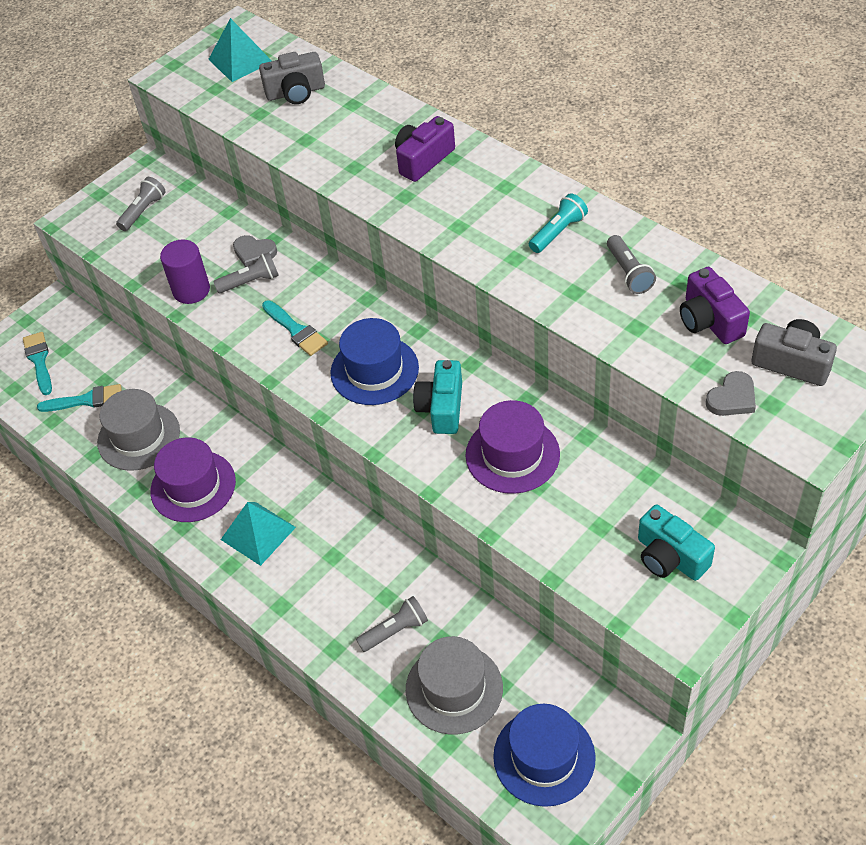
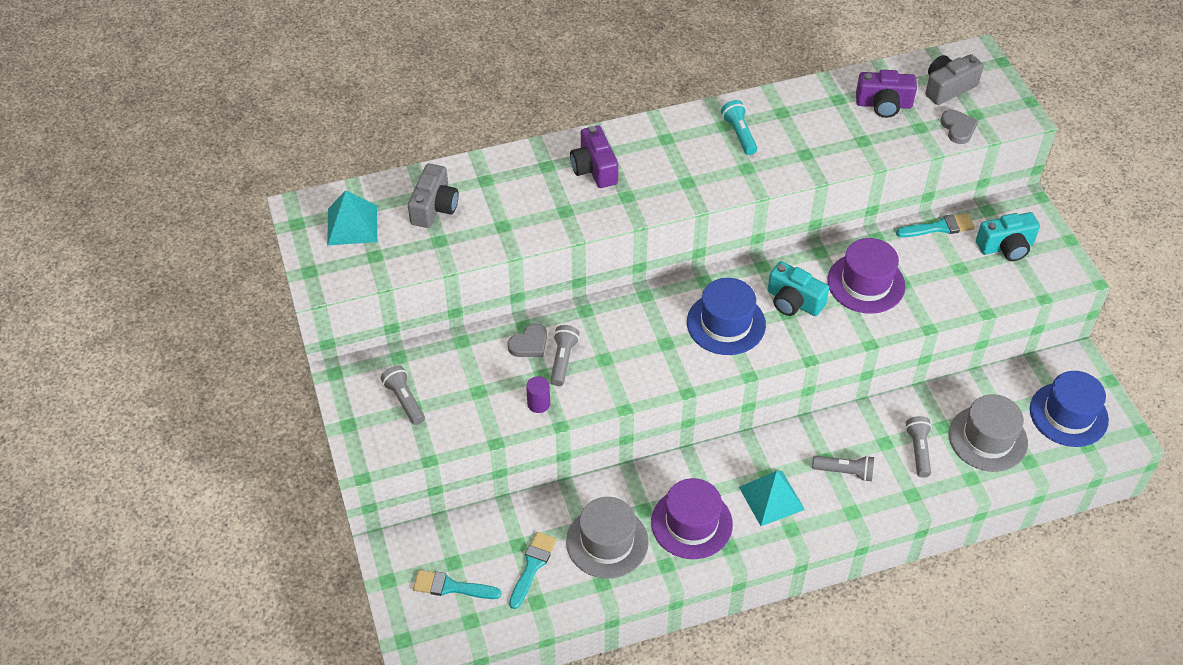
camera: 65 degrees left, 0 degrees up
purple cylinder [160,240,210,304] -> purple cylinder [526,376,550,413], size x0.61
turquoise brush [262,300,328,356] -> turquoise brush moved to [896,213,975,237]
grey flashlight [607,235,656,294] -> grey flashlight moved to [812,455,874,482]

